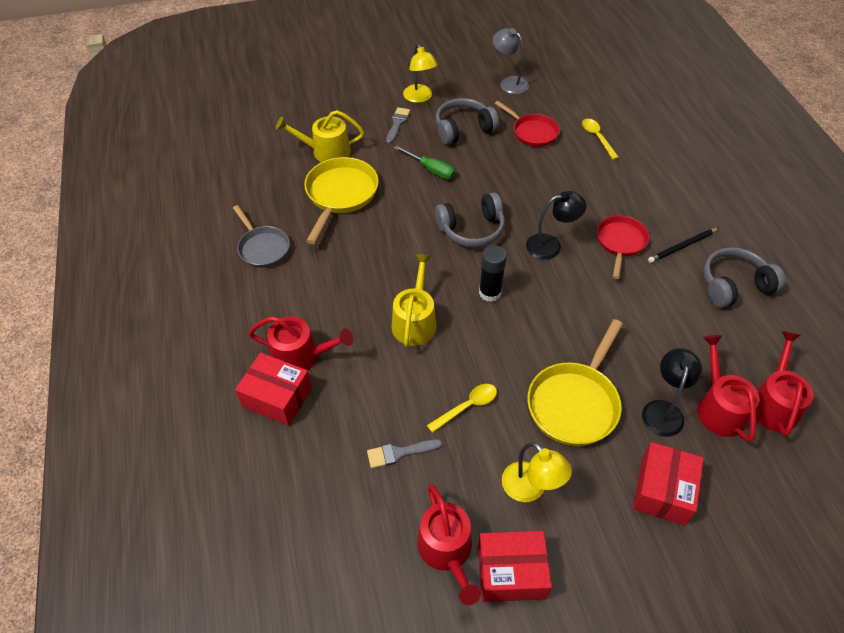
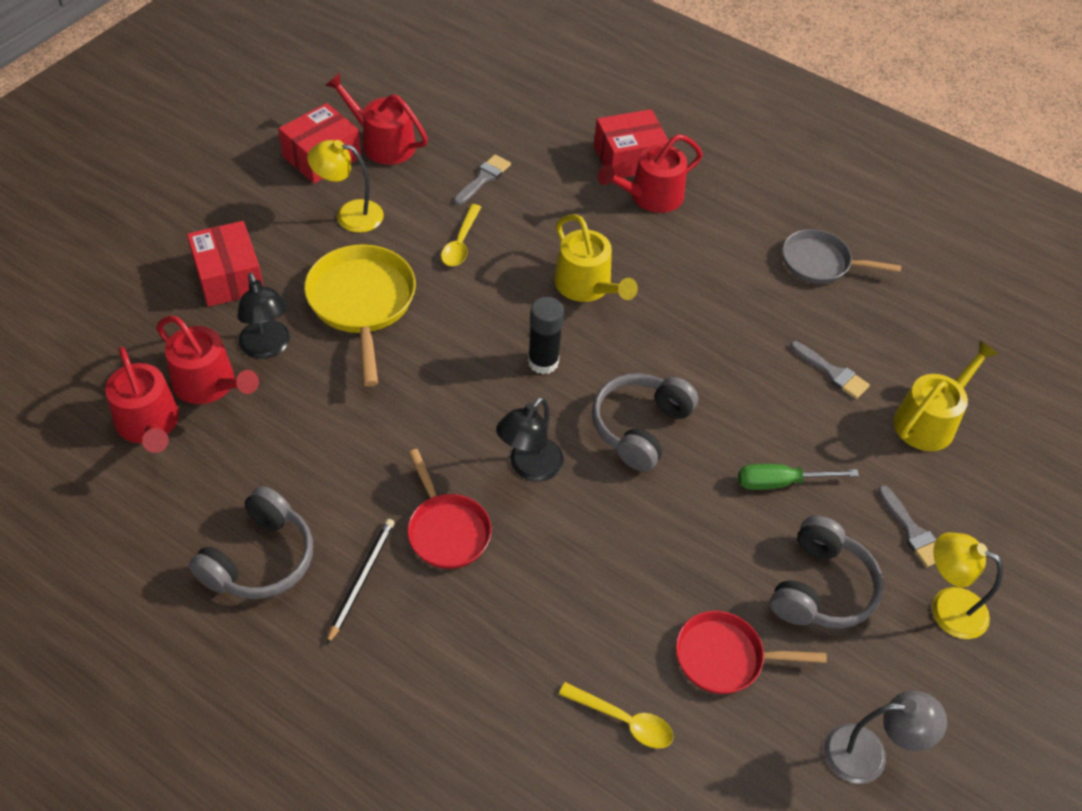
camera: 135 degrees right, 0 degrees up
yellow pan [304,157,379,244] -> grey brush [790,341,870,399]

